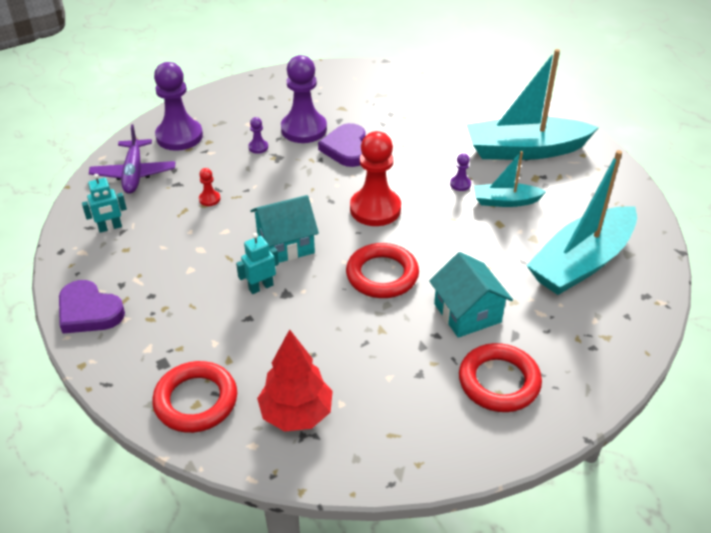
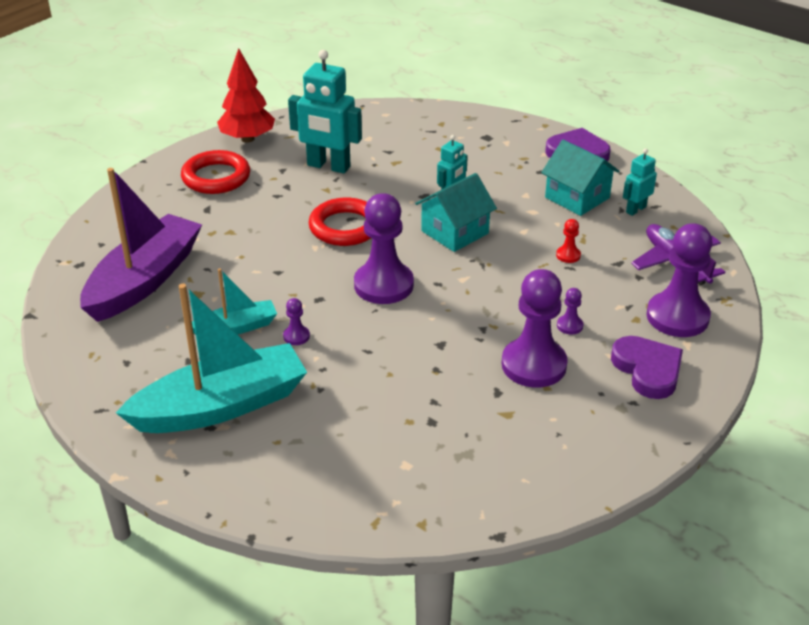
camera: 160 degrees right, 5 degrees down
red ring [152,361,237,433] -> none
red tree [257,329,333,432] -> red tree moved to [217,48,275,142]
purple heart [318,123,366,167] -> purple heart moved to [611,336,683,399]
red pawn [350,131,401,226] -> purple pawn [354,193,414,304]
turquoise house [429,252,513,338] -> turquoise house moved to [541,140,619,216]
turquoise boat [526,150,637,295] -> purple boat [80,168,202,322]
none -> turquoise robot [288,50,362,173]

